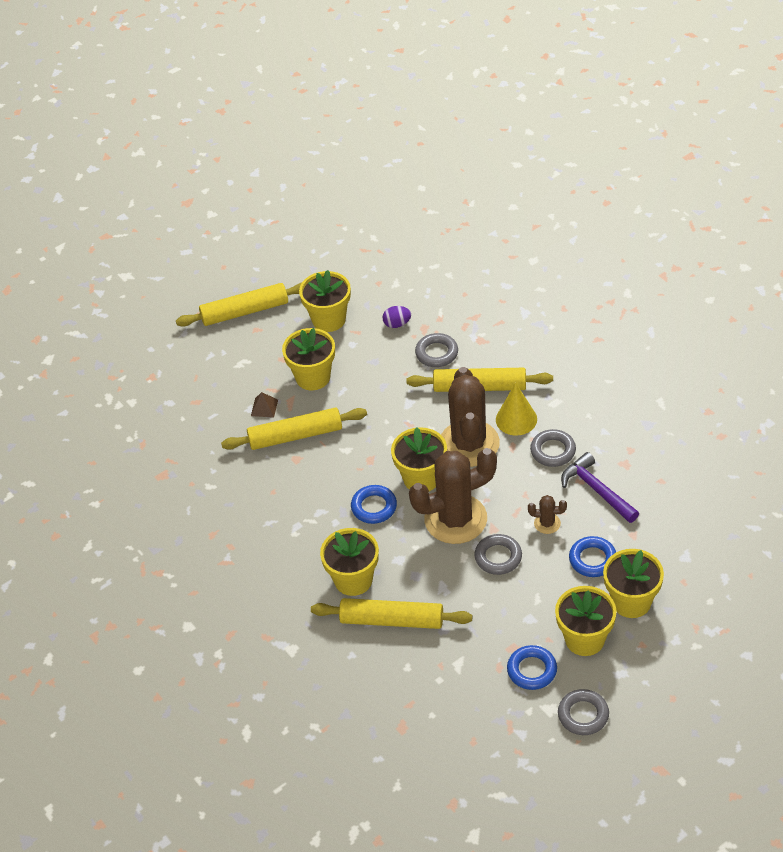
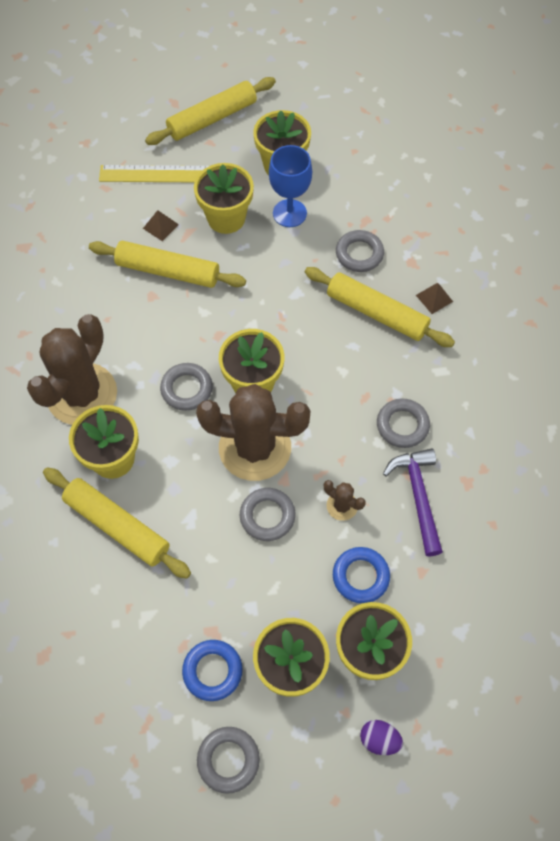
camera: 25 degrees right, 15 degrees up
yellow rolling pin [176,283,302,327] -> yellow rolling pin turned 45 degrees counterclockwise [145,77,276,145]
blue ring [351,485,397,524] -> grey ring [160,363,213,411]
purple egg [383,306,411,328] -> purple egg moved to [360,720,403,755]
brown cactus [441,367,500,467] -> brown cactus moved to [27,314,117,425]
yellow cone [496,383,537,436] -> none
none -> yellow ruler [99,165,209,182]
none -> blue goblet [269,145,312,227]
none -> brown pyramid [416,283,453,314]

